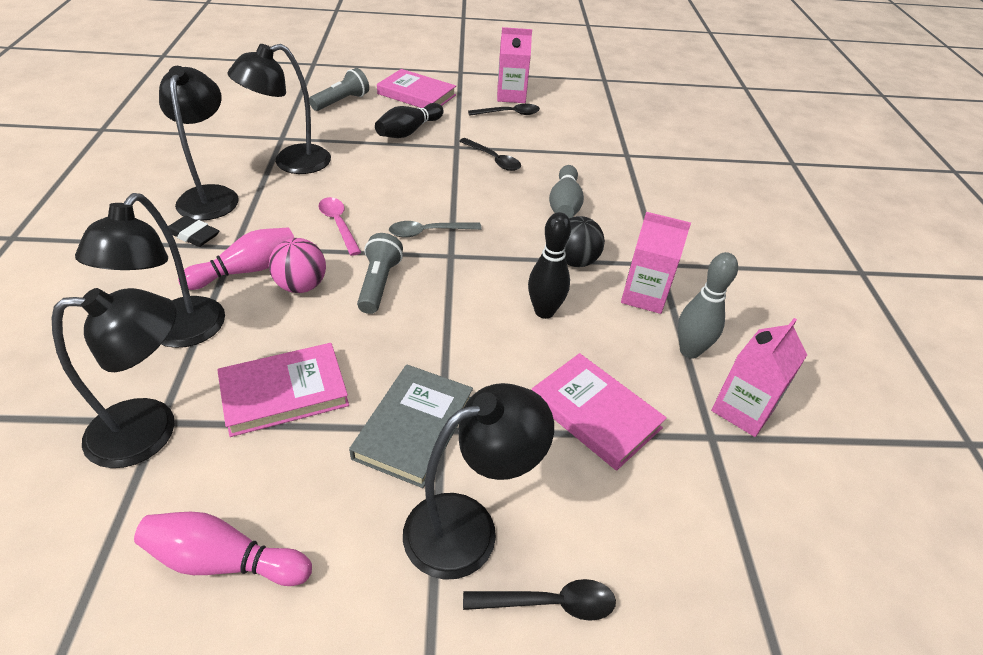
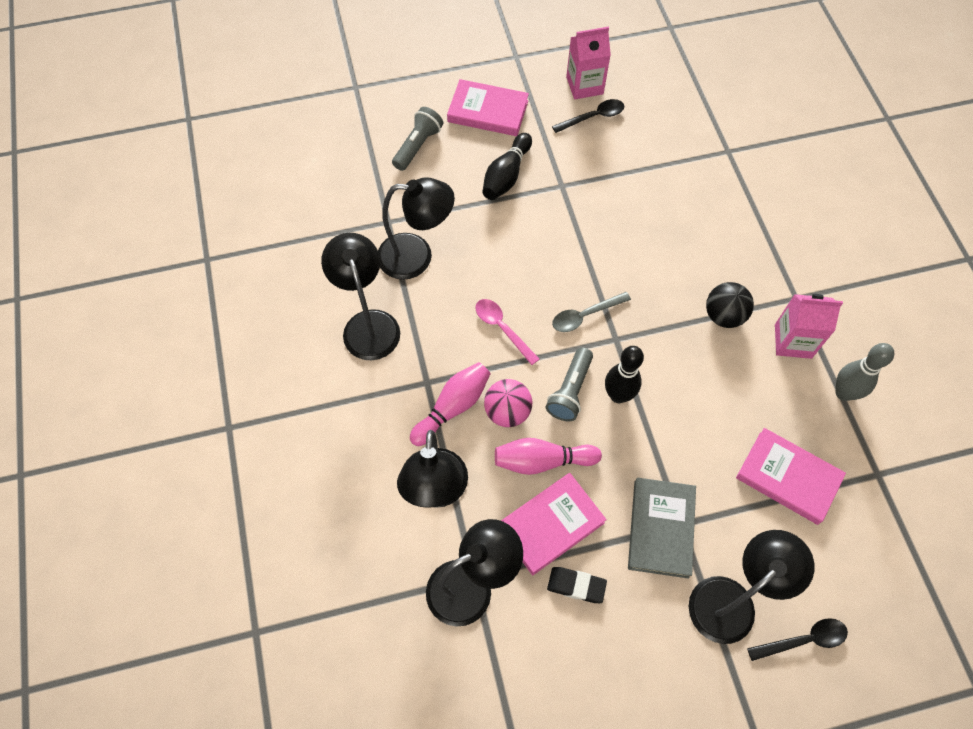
camera: 10 degrees left, 20 degrees up
pink bowling pin [134,512,312,586] -> pink bowling pin moved to [495,438,602,475]
black eraser [168,216,219,247] -> black eraser moved to [547,567,607,603]
black lamp [227,44,331,174] -> black lamp turned 135 degrees counterclockwise [378,177,455,280]
grey flashlight [357,233,403,314] -> grey flashlight turned 150 degrees counterclockwise [546,347,593,421]
black spoon [459,138,521,171] -> none
black bowling pin [528,212,571,319] -> black bowling pin moved to [605,346,644,403]
grey bowling pin [549,165,584,218] -> none
pink carton [711,318,807,437] -> none

